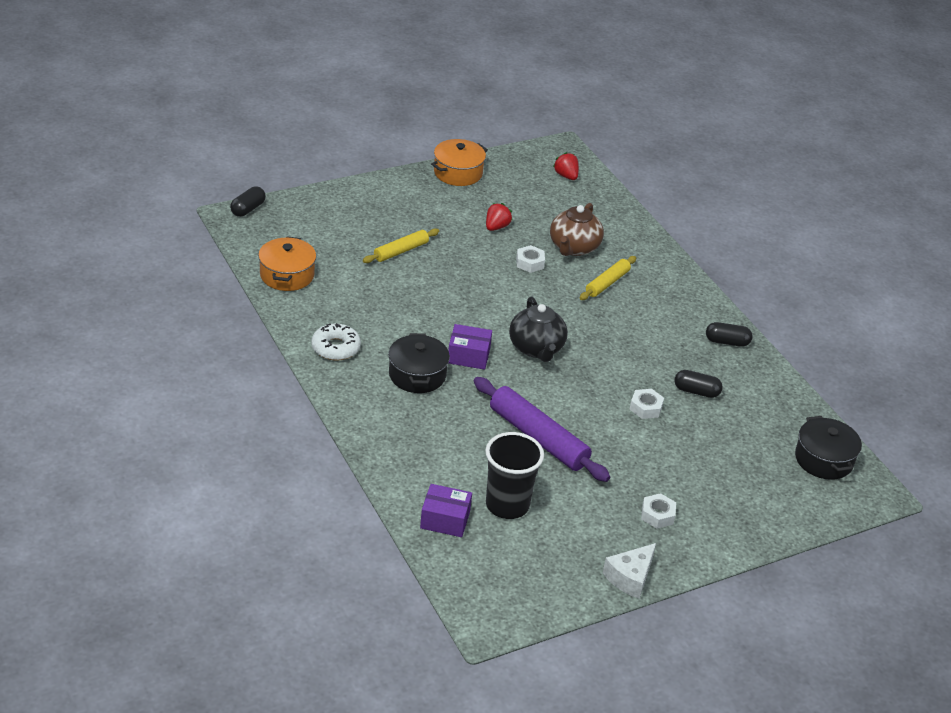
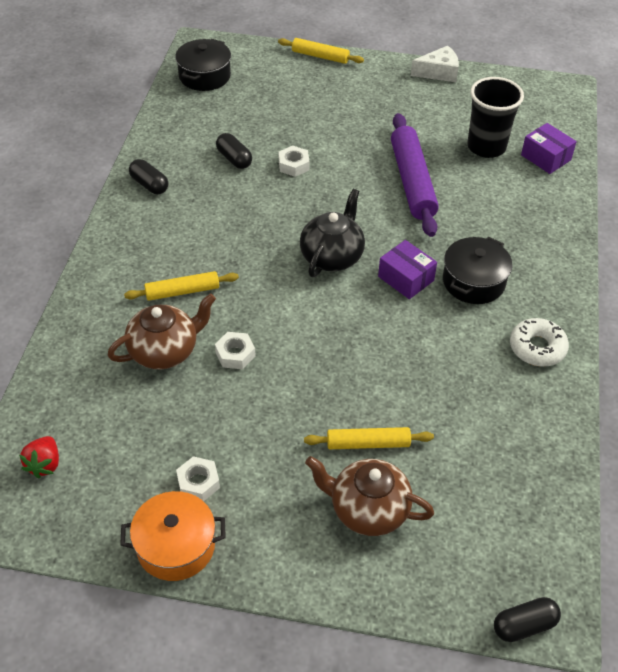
camera: 140 degrees left, 10 degrees up
orange pot [258,236,316,291] -> none
red strawberry [486,203,512,231] -> none
white nut [641,493,676,529] -> white nut moved to [176,456,220,501]
none -> yellow rolling pin [278,38,364,64]
none -> brown teapot [305,456,434,536]

